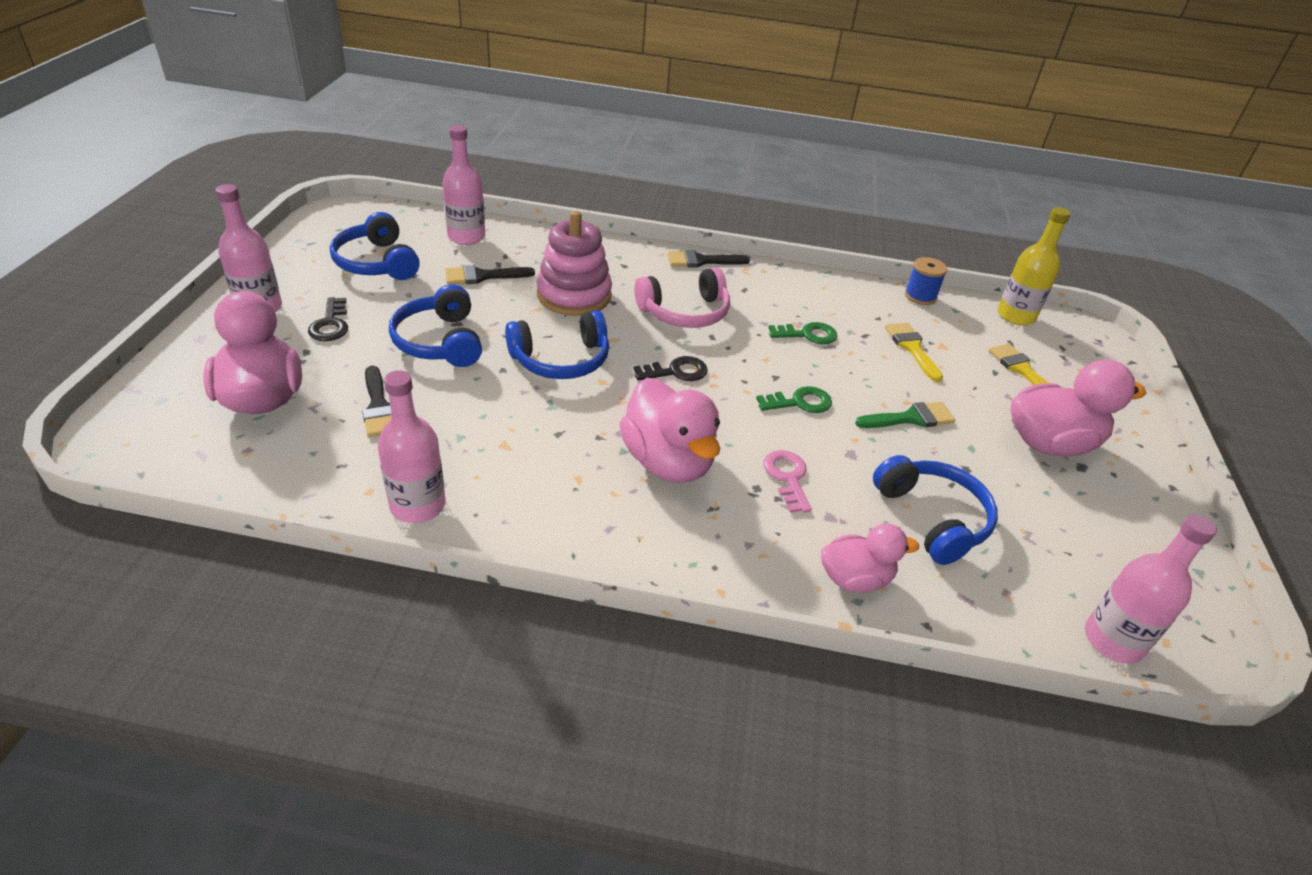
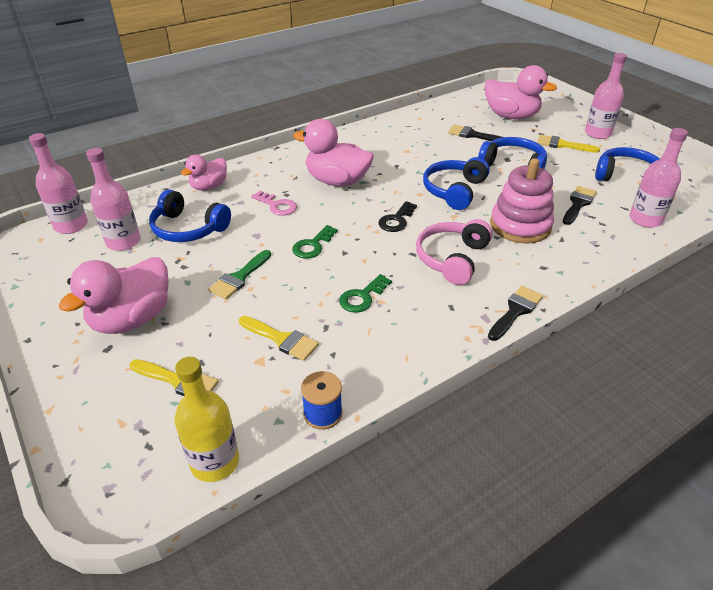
camera: 140 degrees right, 0 degrees up
black key [308,297,348,341] -> yellow brush [537,135,600,153]
pink bottle [378,370,446,523] -> pink bottle moved to [86,148,140,251]

